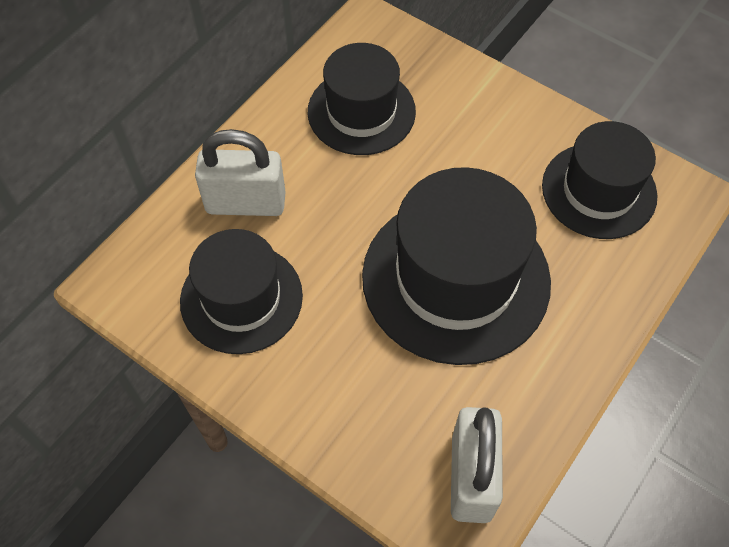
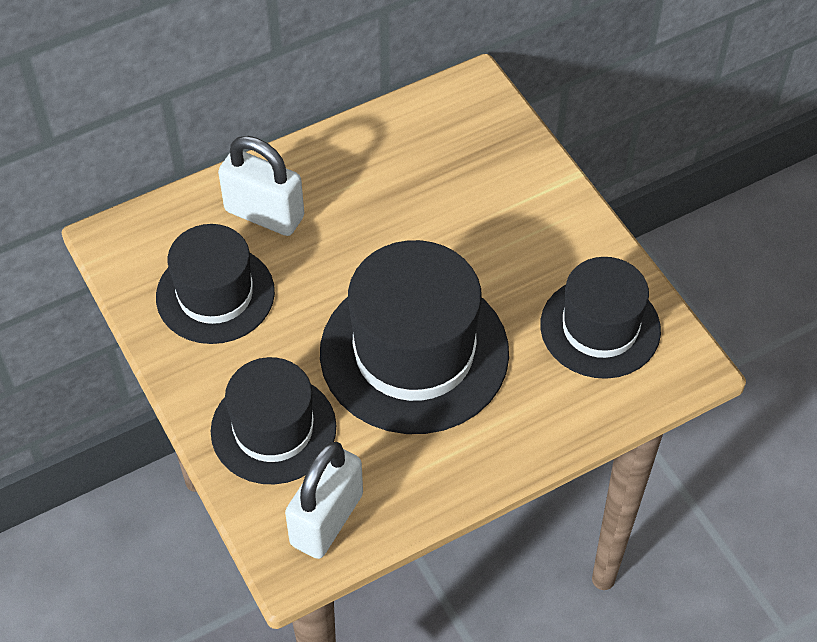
camera: 25 degrees right, 5 degrees down
black hat [308,43,416,155] -> black hat moved to [211,357,336,484]

